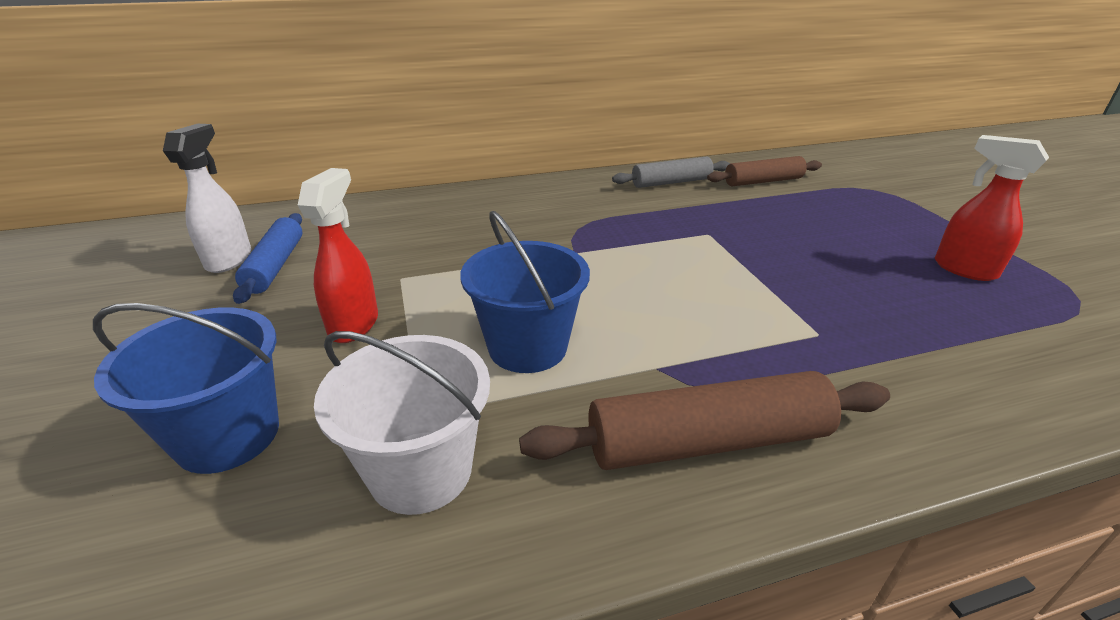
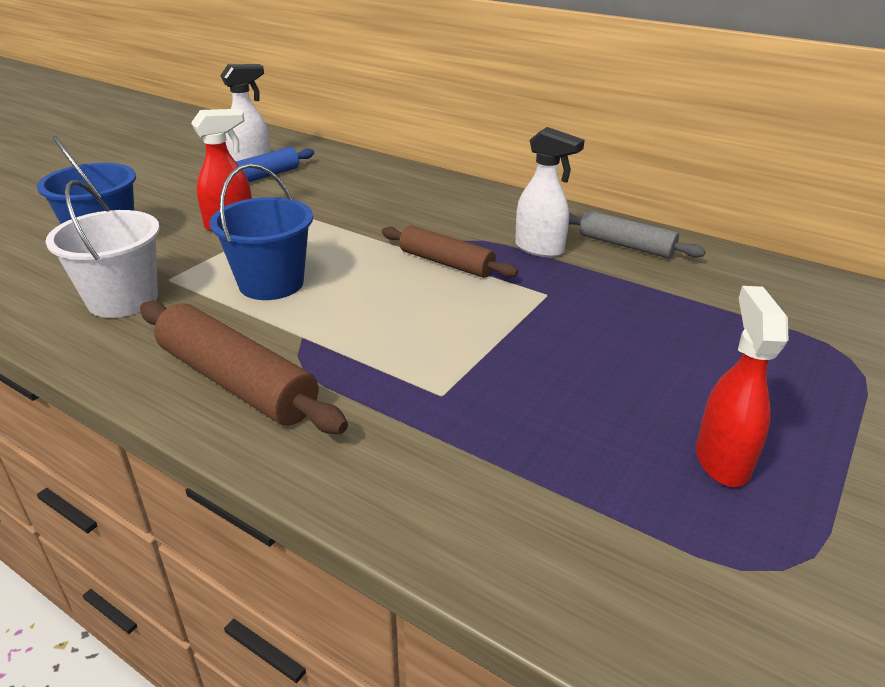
camera: 50 degrees right, 0 degrees up
brown rolling pin [707,156,822,186] -> brown rolling pin moved to [382,226,518,278]
none -> white spray bottle [515,127,585,257]

